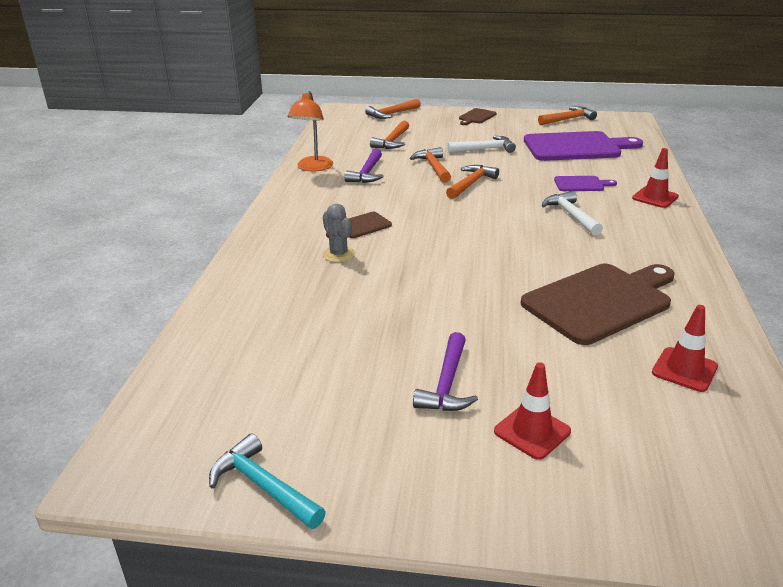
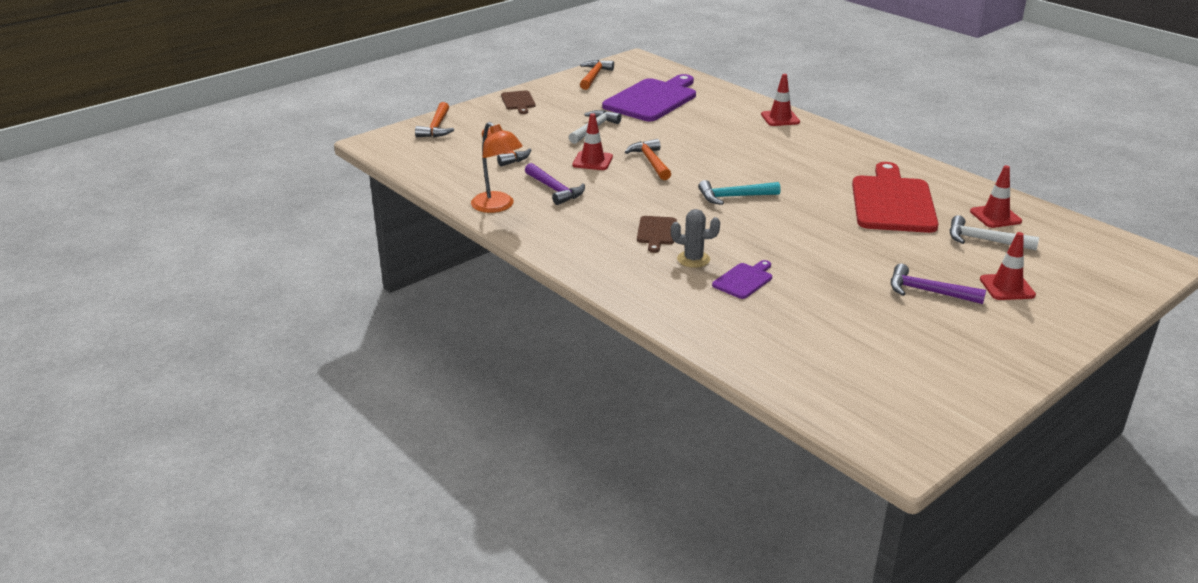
camera: 50 degrees left, 0 degrees up
turquoise hammer [209,433,326,529] -> turquoise hammer moved to [698,180,780,205]
orange hammer [410,147,451,183] -> red traffic cone [573,113,613,170]
purple hammer [413,332,478,411] -> purple hammer turned 150 degrees clockwise [891,264,986,304]
brown cutting board [521,264,675,345] -> red cutting board [852,162,939,233]
white hammer [542,191,603,236] -> white hammer moved to [950,215,1039,250]
purple cutting board [554,176,617,191] -> purple cutting board moved to [712,260,772,299]

